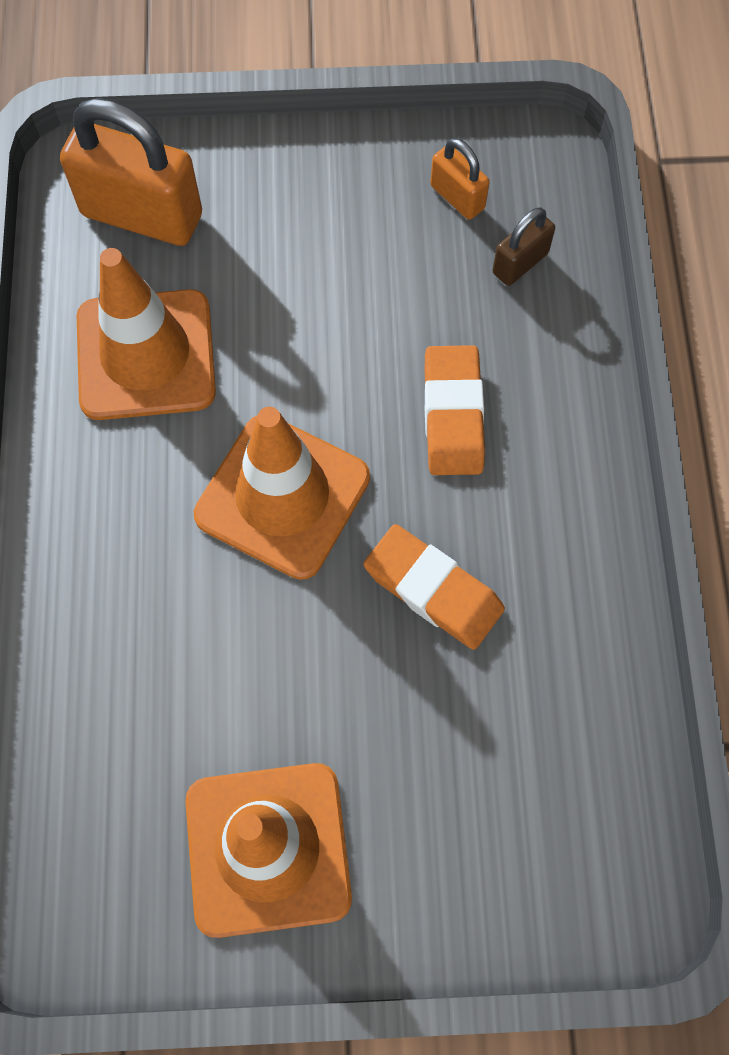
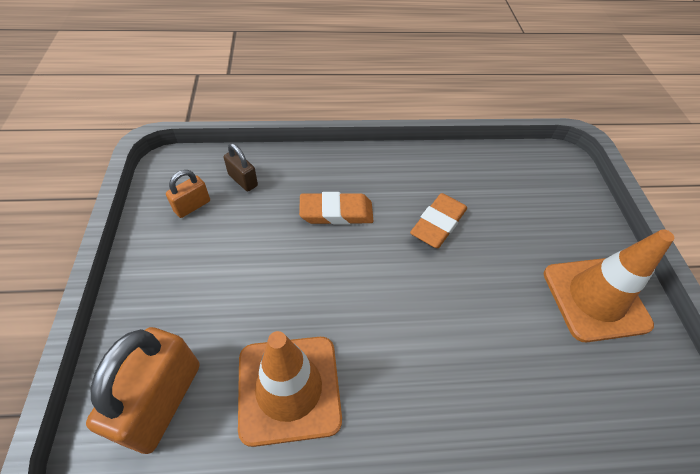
camera: 95 degrees left, 15 degrees down
orange traffic cone [194,407,370,580] -> none

